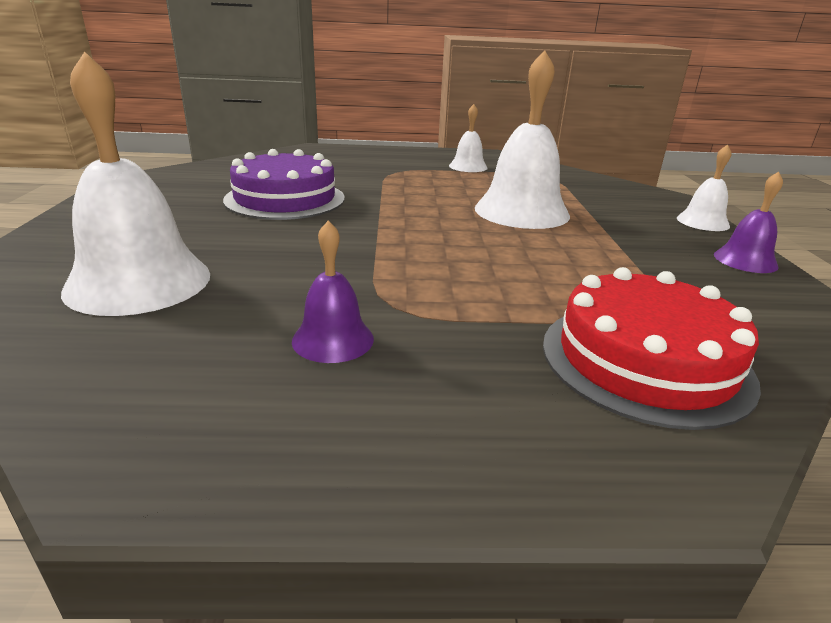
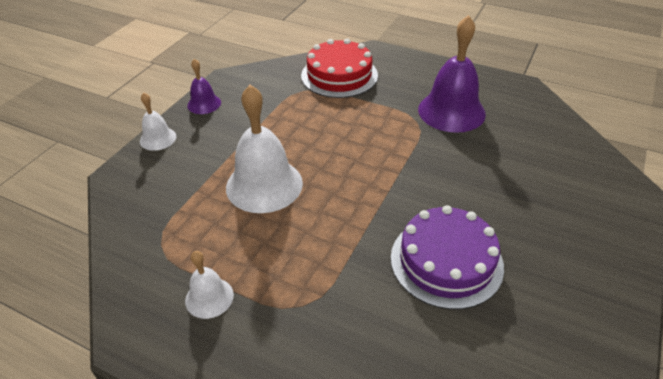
camera: 150 degrees left, 15 degrees up
white bell [61,51,210,316] -> none
purple bell [292,220,374,363] -> purple bell [418,15,486,133], size x1.94

